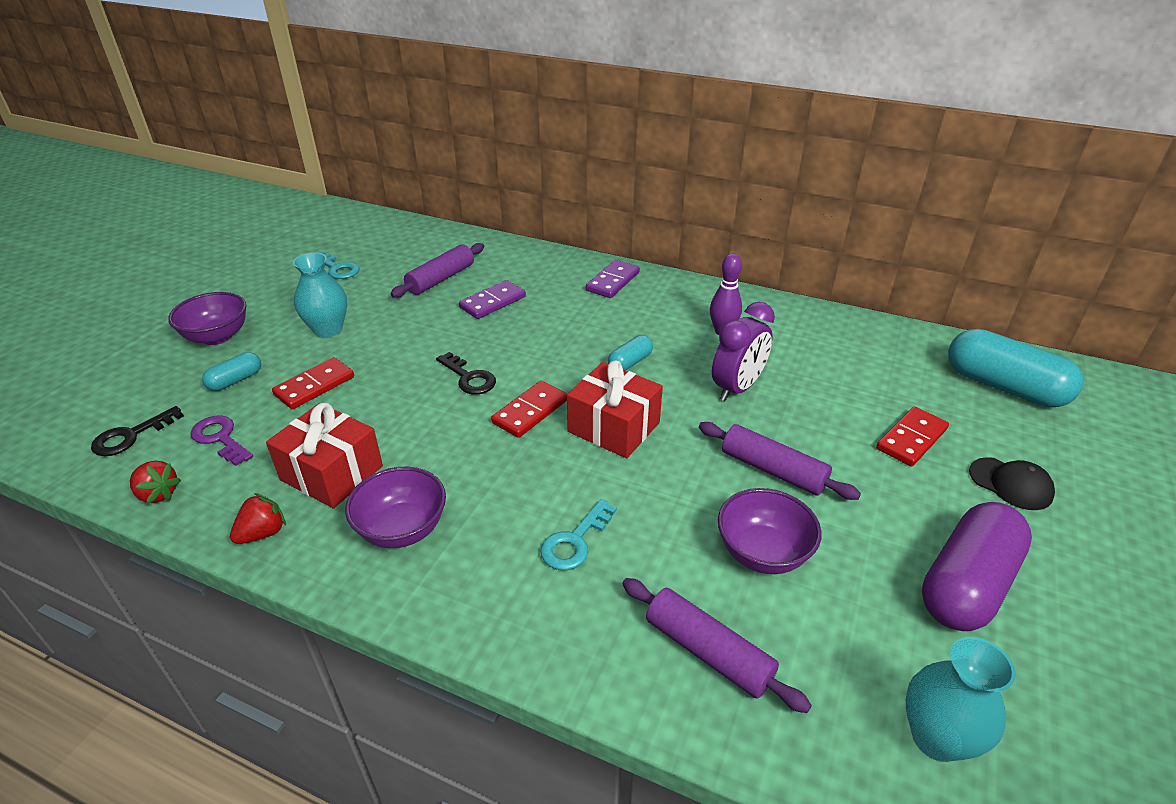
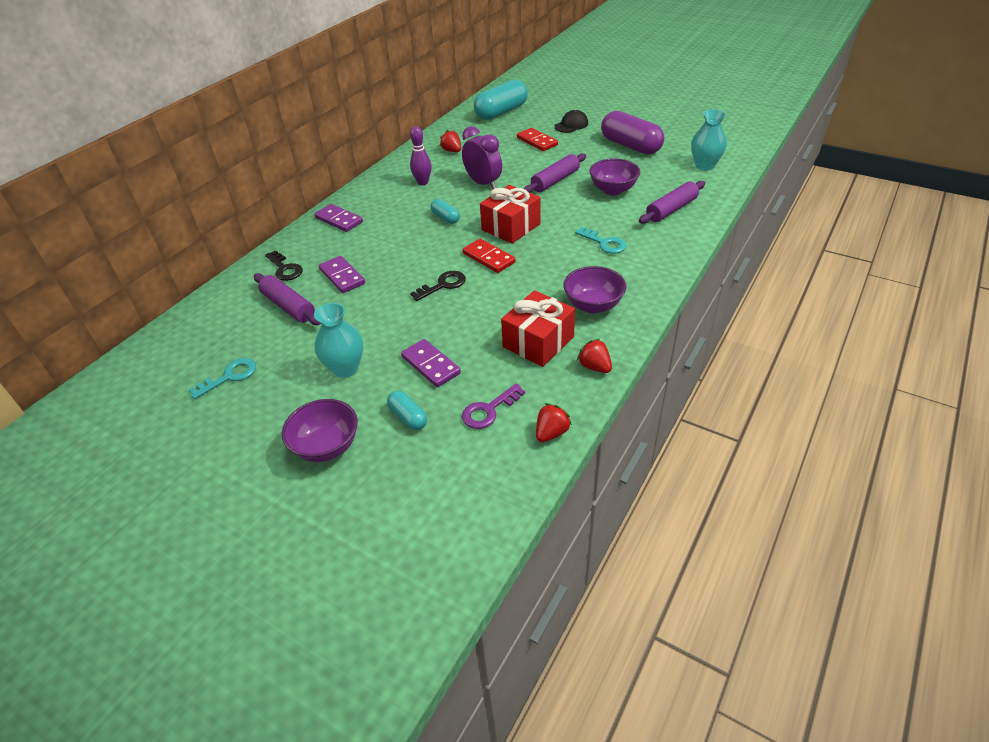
camera: 80 degrees left, 5 degrees up
black key [91,406,184,456] -> black key moved to [265,250,303,281]
red domino [272,357,354,409] -> purple domino [401,339,461,387]
none -> red strawberry [440,130,461,152]

